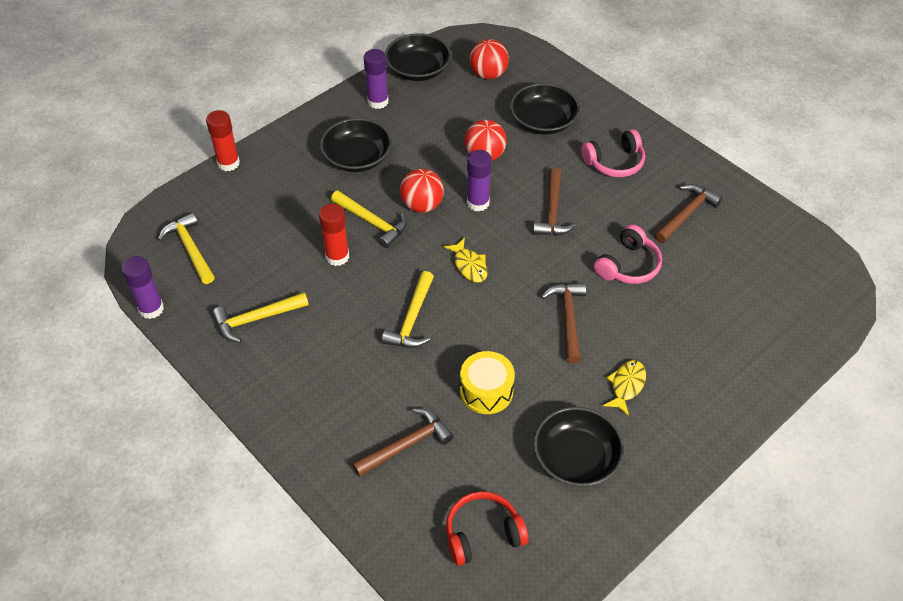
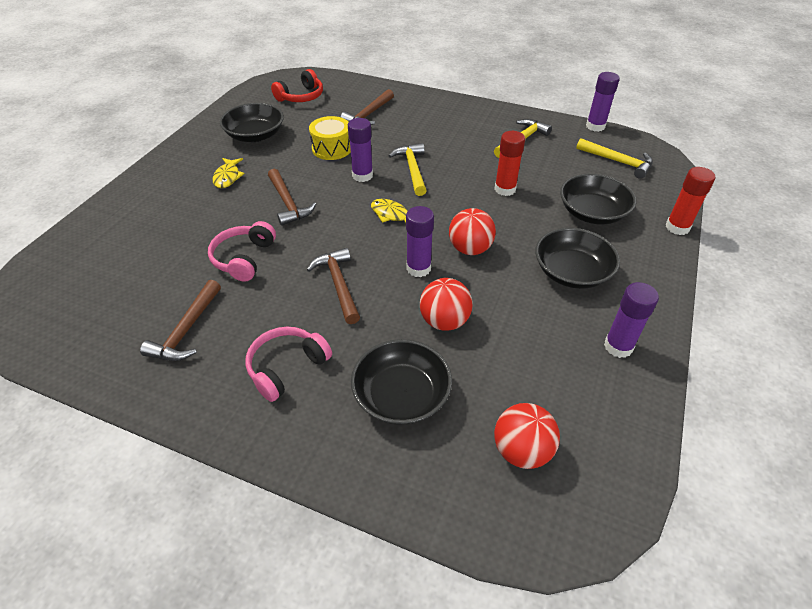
camera: 155 degrees right, 5 degrees down
yellow hammer [331,191,407,248] -> none
black bowl [385,33,451,81] -> black bowl moved to [560,174,636,225]
none -> purple glue stick [348,118,373,182]

